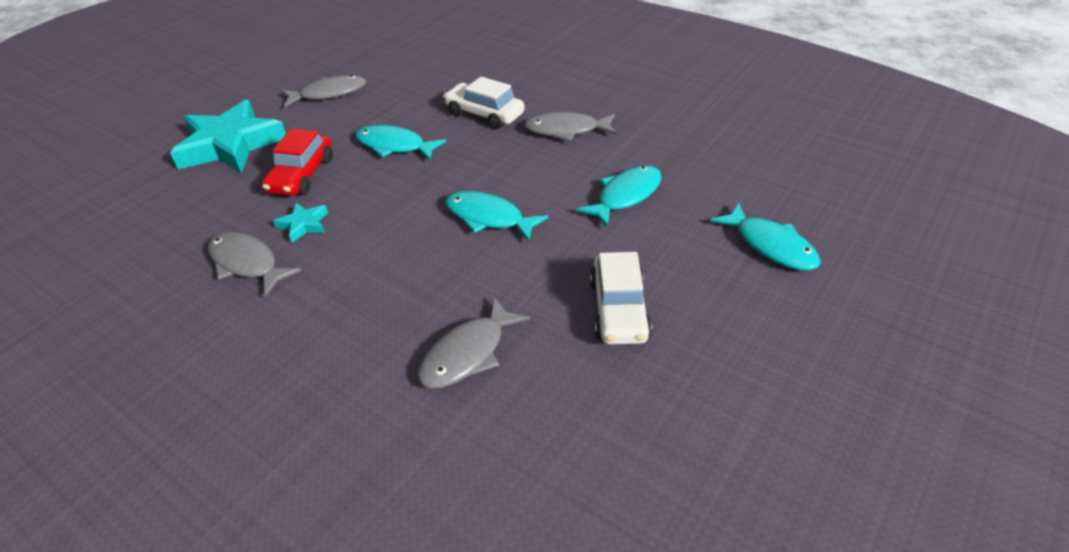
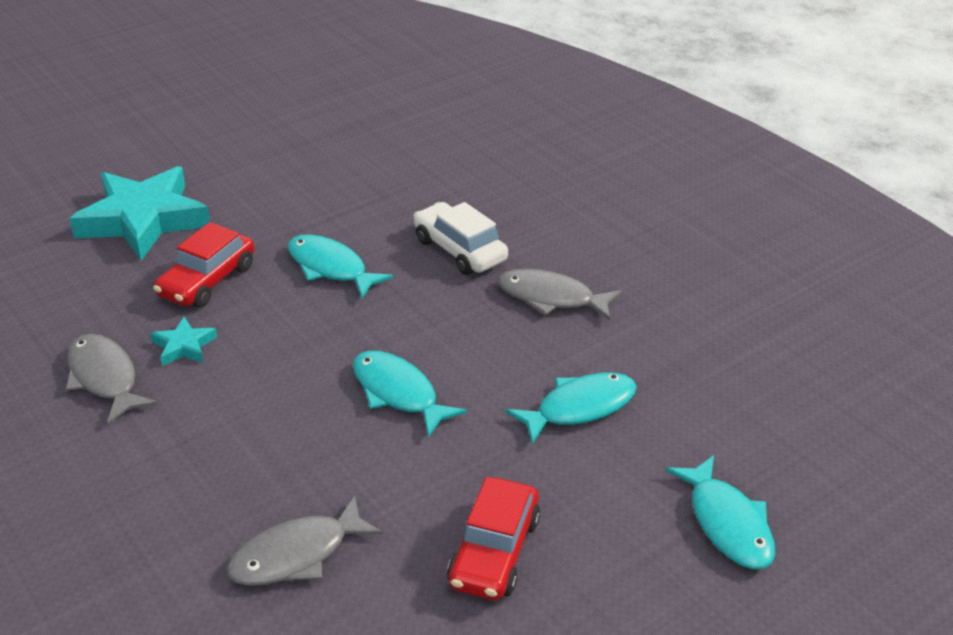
camera: 15 degrees right, 5 degrees down
grey fish [281,75,366,107] -> none
white car [590,252,652,345] -> red car [447,477,540,600]

